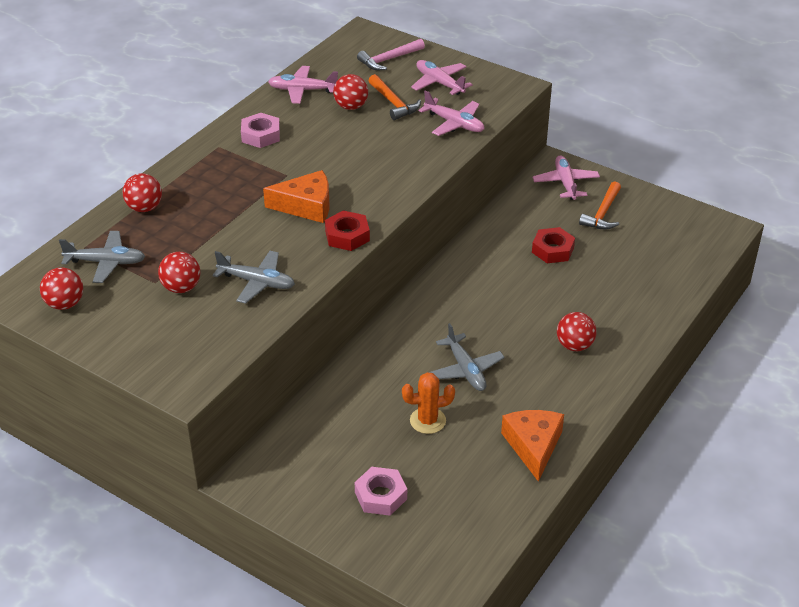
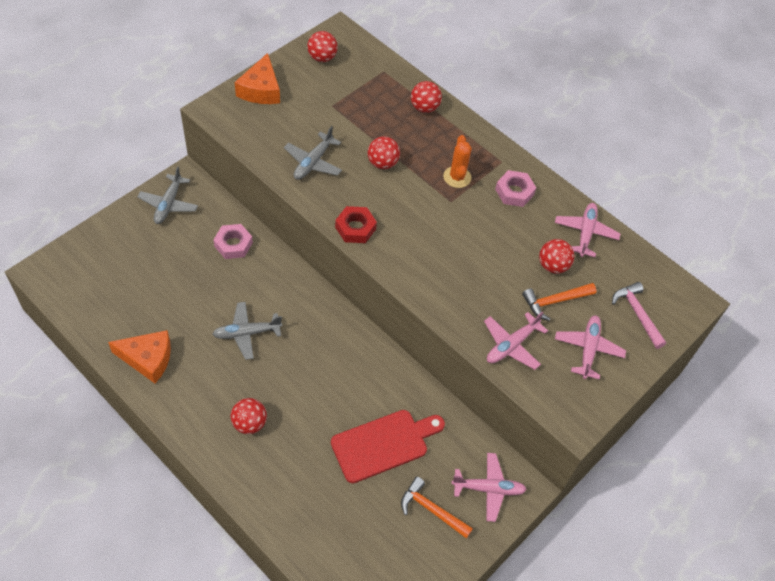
camera: 95 degrees right, 15 degrees up
grey plane [59,231,145,283] -> grey plane moved to [137,167,198,224]
red ball [158,252,200,293] -> red ball moved to [368,136,400,169]
orange cheese [263,170,329,223] -> orange cheese moved to [235,53,280,104]
pink nut [355,467,407,516] -> pink nut moved to [213,224,253,259]
orange cactus [402,372,455,434] -> orange cactus moved to [443,135,472,188]
pink plane [411,60,473,95] -> pink plane turned 45 degrees counterclockwise [555,316,626,379]
red nut [532,227,575,263] -> red cutting board [331,410,445,483]

